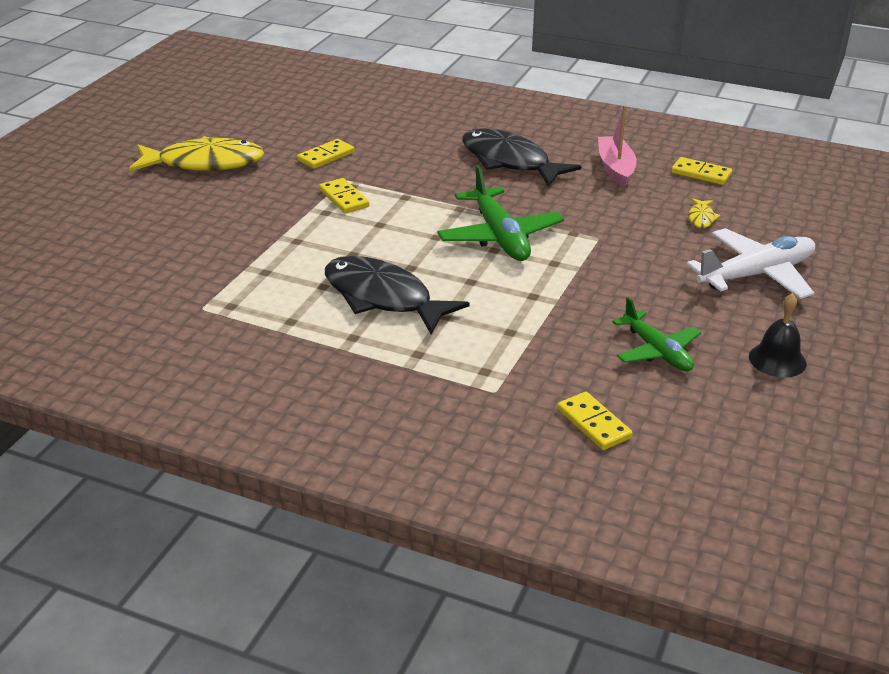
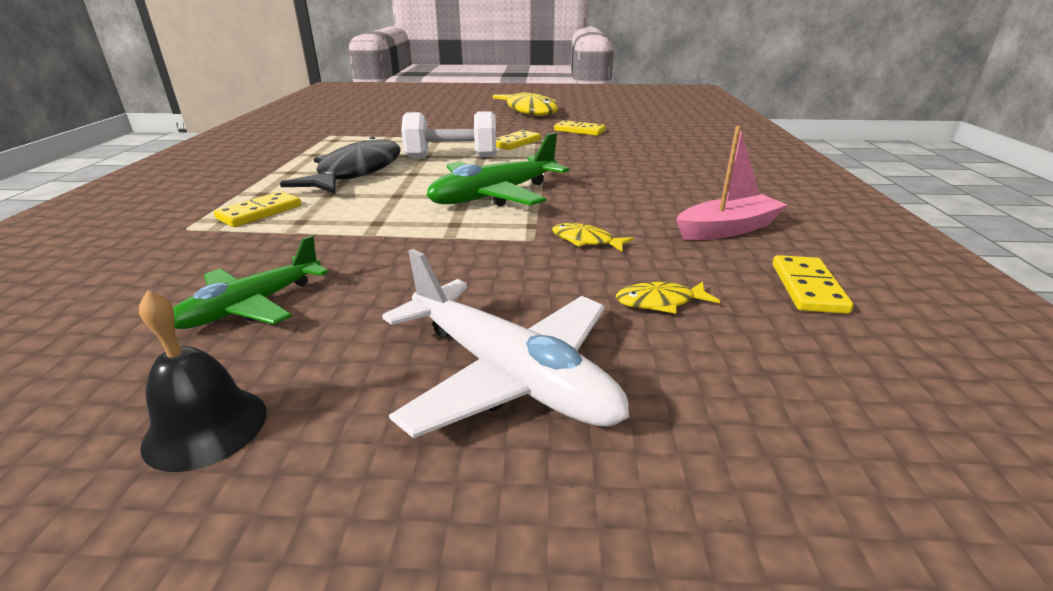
camera: 70 degrees right, 5 degrees down
black fish [462,128,581,187] -> none
yellow domino [557,392,633,450] -> yellow domino moved to [214,191,301,227]
none -> white dumbbell [401,111,497,158]
none -> yellow fish [552,223,634,252]

